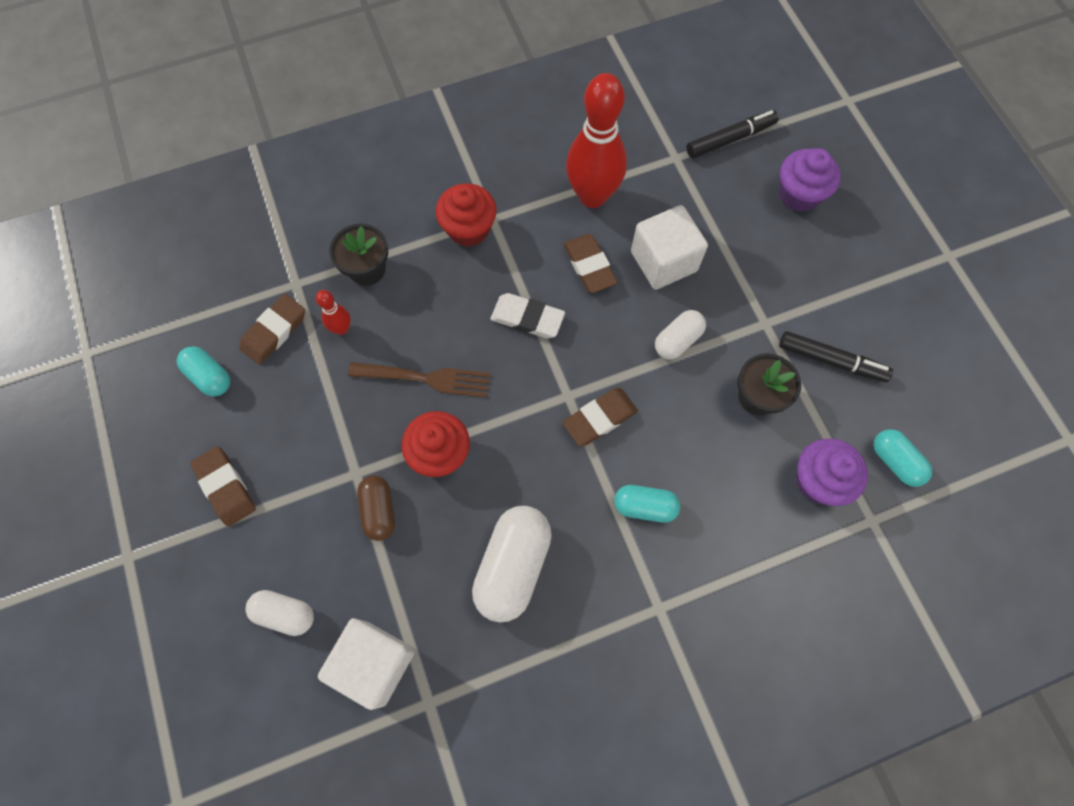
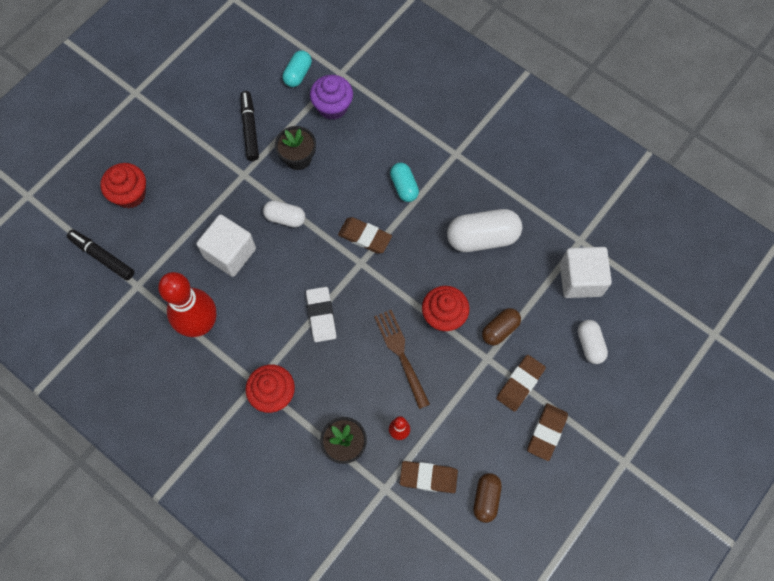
camera: 120 degrees left, 0 degrees up
turquoise capsule [177,346,230,396] -> brown capsule [474,473,502,523]
brown eraser [564,234,618,293] -> brown eraser moved to [496,355,546,412]
purple cupcake [779,148,841,212] -> red cupcake [101,163,146,208]

